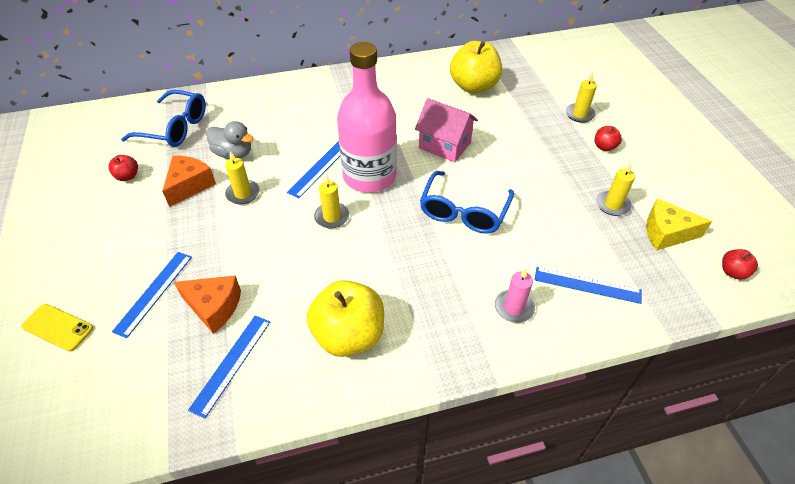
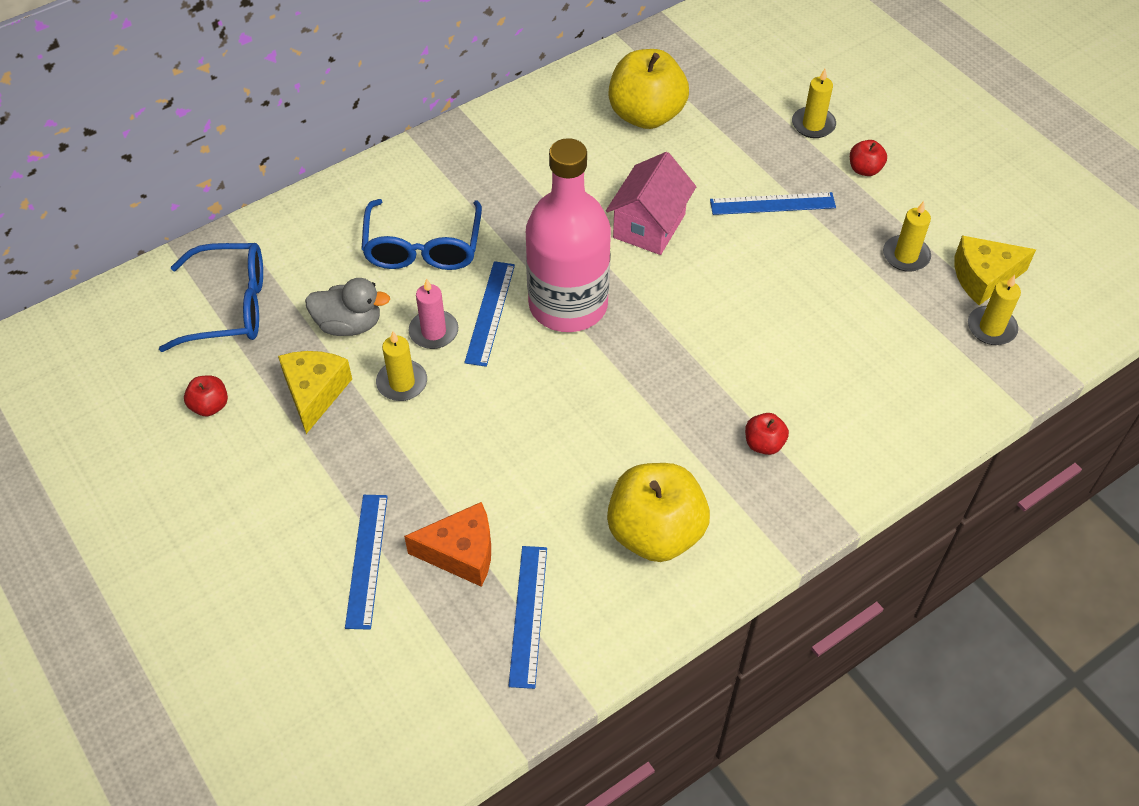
camera: 20 degrees left, 5 degrees up
yellow phone [21,304,93,352] -> none
orange cheese [162,155,216,207] -> yellow cheese [278,351,352,434]
yellow candle [314,175,349,229] -> yellow candle moved to [968,275,1021,345]
pink house [415,98,478,162] -> pink house turned 75 degrees counterclockwise [606,152,696,255]
blue glasses [420,171,514,233] -> blue glasses moved to [361,199,482,270]
pink candle [495,268,535,323] -> pink candle moved to [408,278,458,349]
blue ruler [534,267,642,304] -> blue ruler moved to [710,192,836,215]
red apple [722,249,758,280] -> red apple moved to [745,413,789,455]

